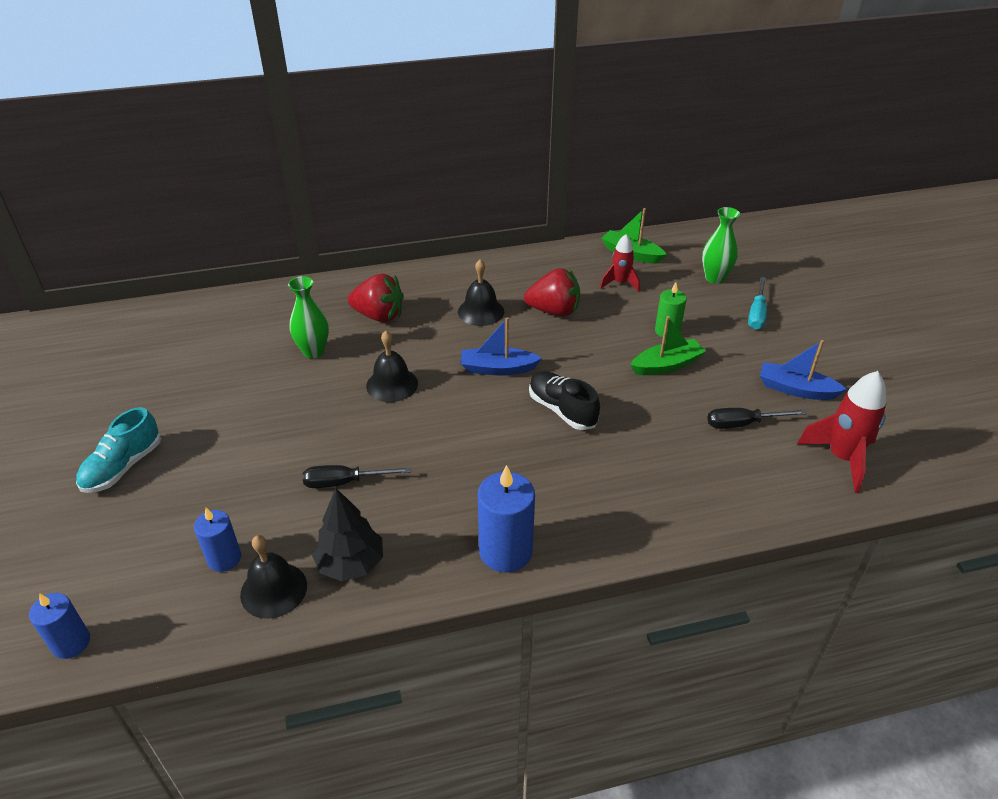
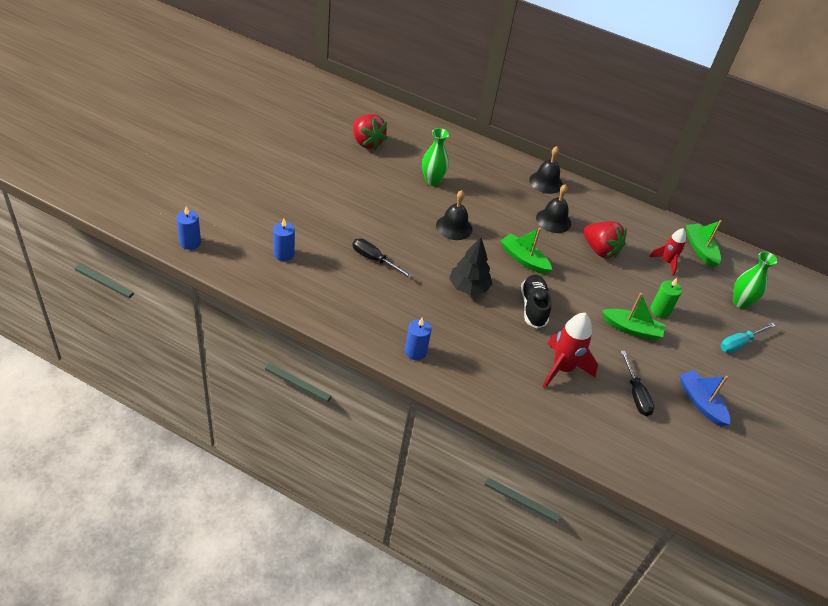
camera: 35 degrees right, 5 degrees up
turquoise shoe [76,407,161,493] -> none
black bell [240,535,307,619] -> black bell moved to [529,146,563,194]
black tree [312,488,383,581] -> black tree moved to [449,237,492,295]
red strawberry [348,274,404,322] -> red strawberry moved to [353,114,388,150]
blue boat [461,317,542,376] -> green boat [501,228,552,274]
blue candle [478,465,535,573] -> blue candle [405,318,432,360], size x0.62
black screwdriver [707,408,807,429] -> black screwdriver turned 135 degrees counterclockwise [621,351,654,416]
red rocket [797,371,887,493] -> red rocket moved to [543,313,598,389]

